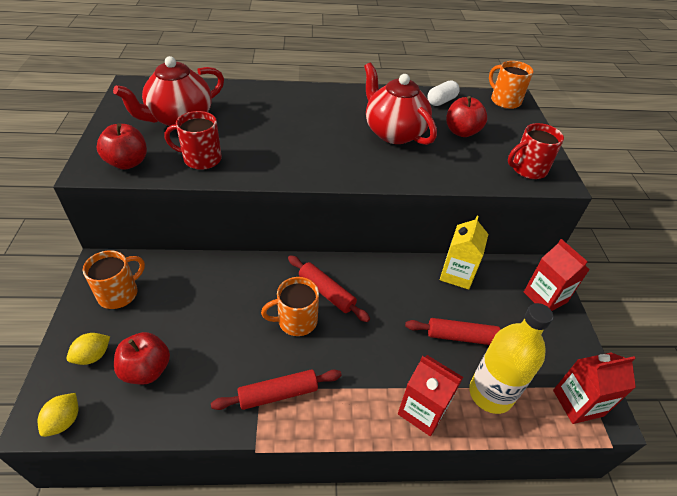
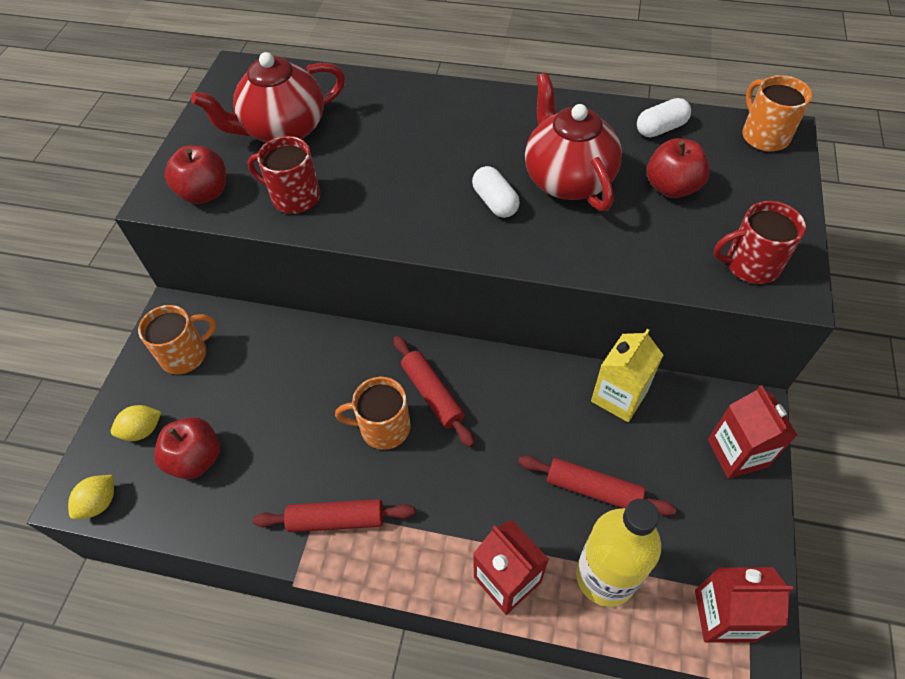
camera: 20 degrees right, 10 degrees up
none -> white capsule [472,166,520,218]

